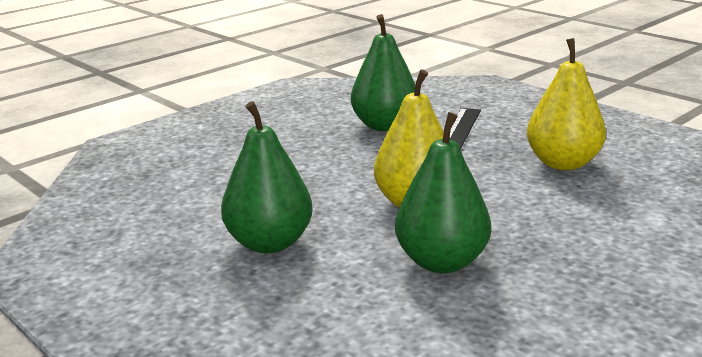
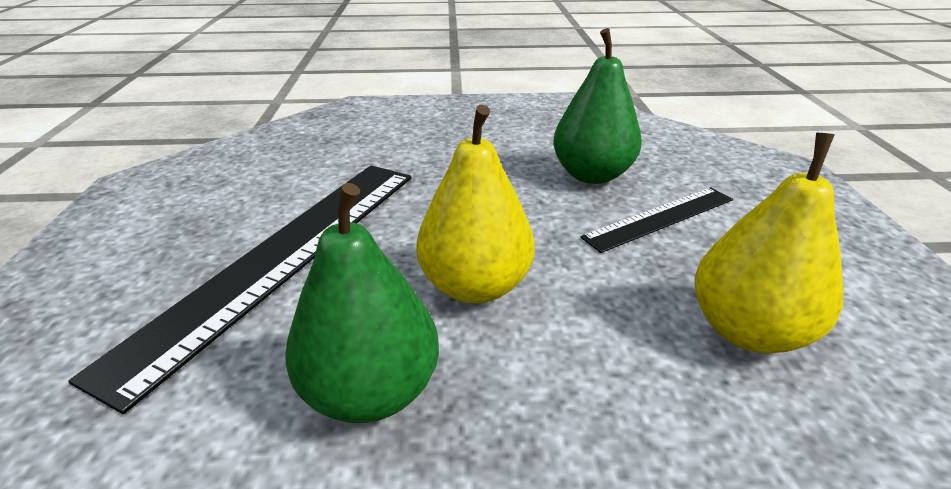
camera: 40 degrees right, 10 degrees up
green pear [221,101,313,253] -> black ruler [69,166,412,414]

